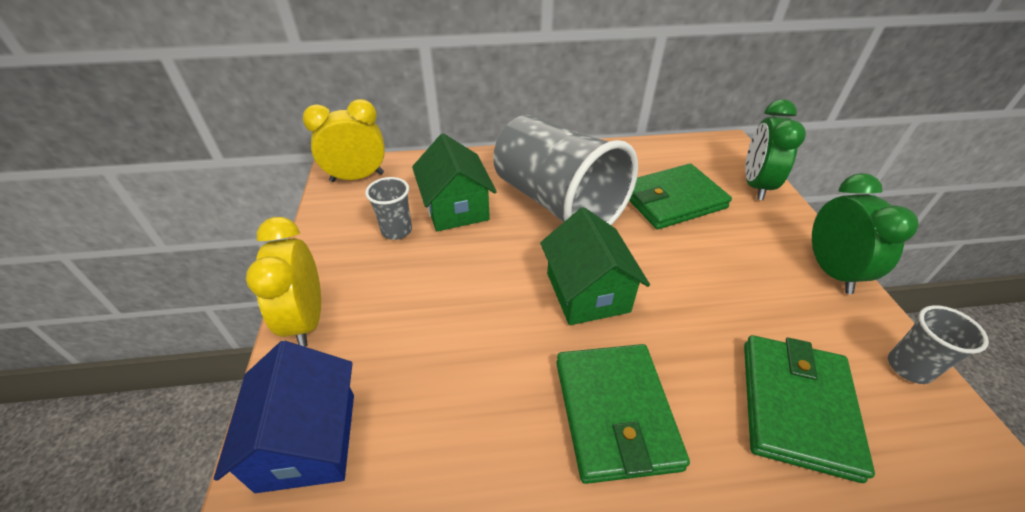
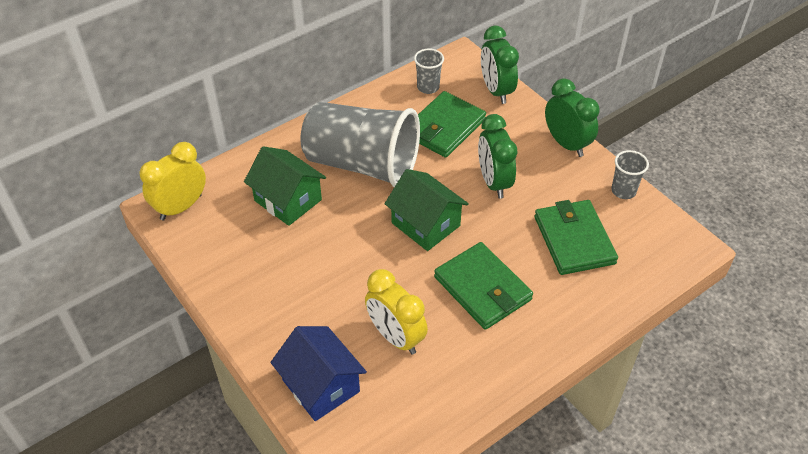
camera: 30 degrees left, 5 degrees up
yellow clock [246,217,321,347] -> yellow clock moved to [365,269,428,354]
grey cup [365,177,412,240] -> grey cup moved to [414,48,444,94]
none -> green clock [478,114,517,199]

